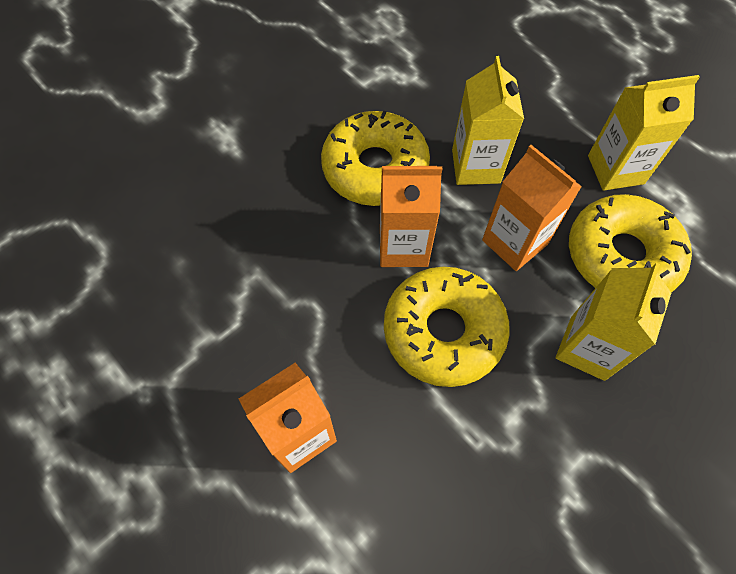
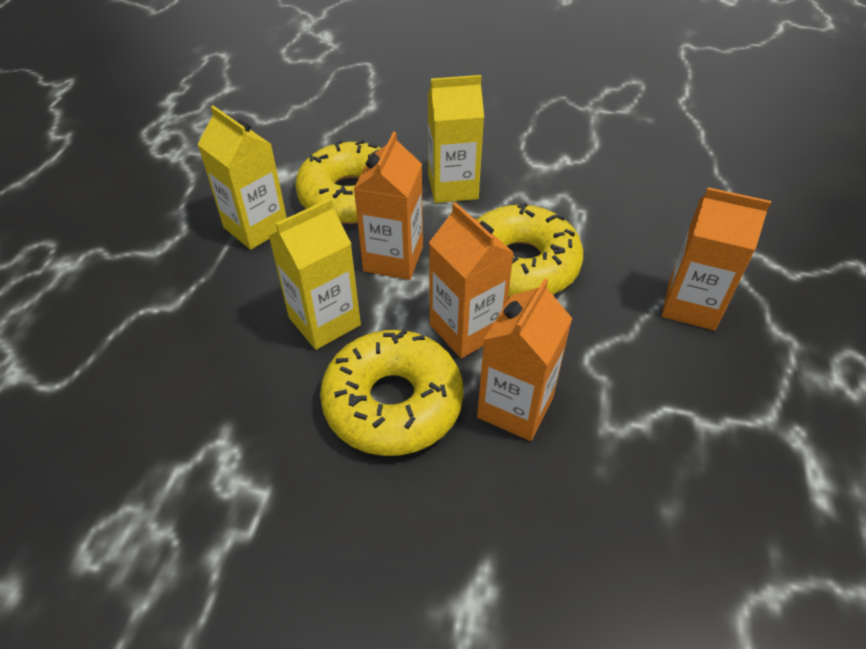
camera: 125 degrees left, 15 degrees down
none -> orange carton [477,278,572,441]

